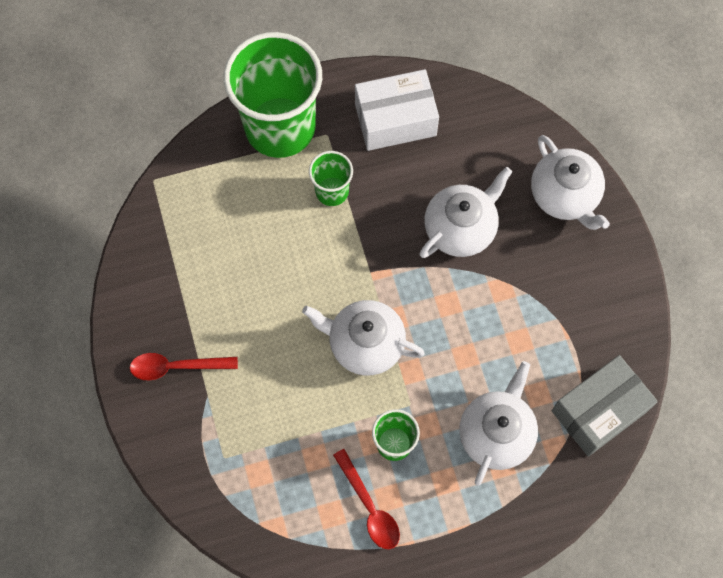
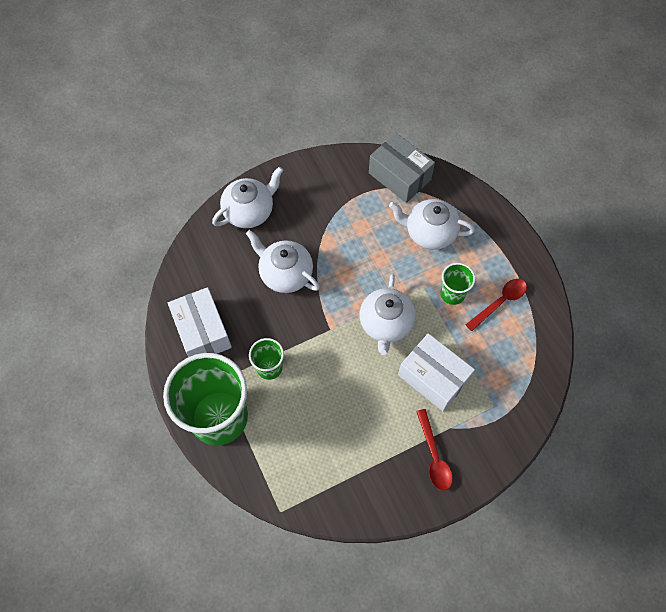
camera: 100 degrees left, 5 degrees down
none -> white box [398,333,475,411]

